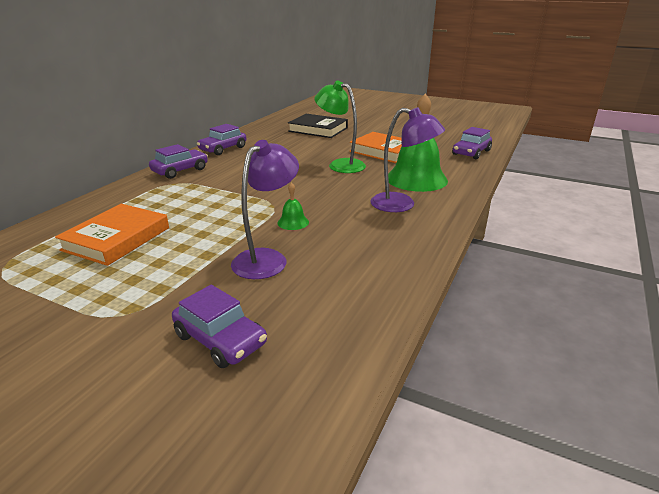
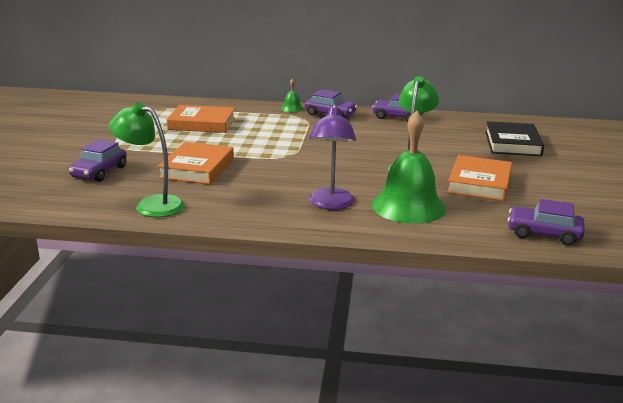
camera: 70 degrees right, 5 degrees down
purple lamp [231,140,299,279] -> orange book [158,142,234,184]
green bell [277,182,309,230] -> green bell moved to [281,79,303,112]
none -> green lamp [109,103,185,217]

